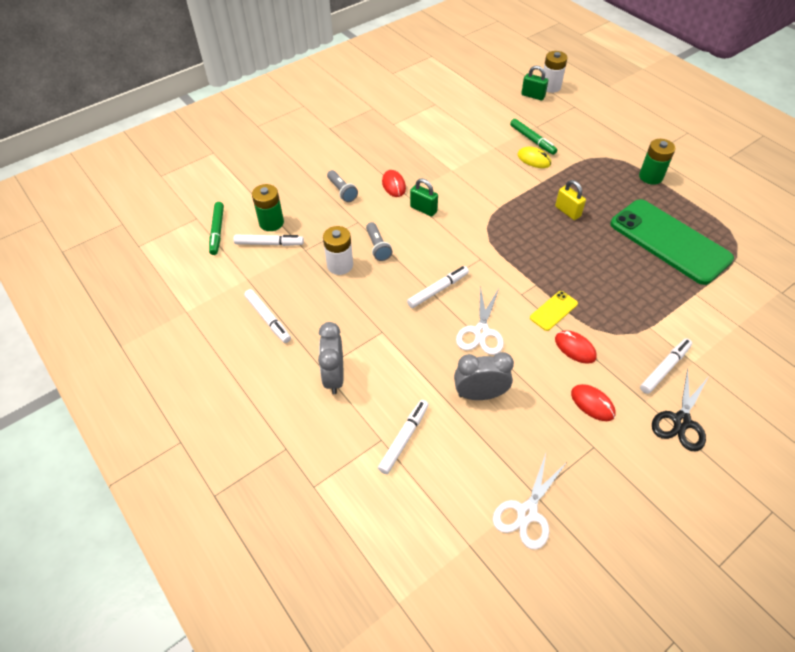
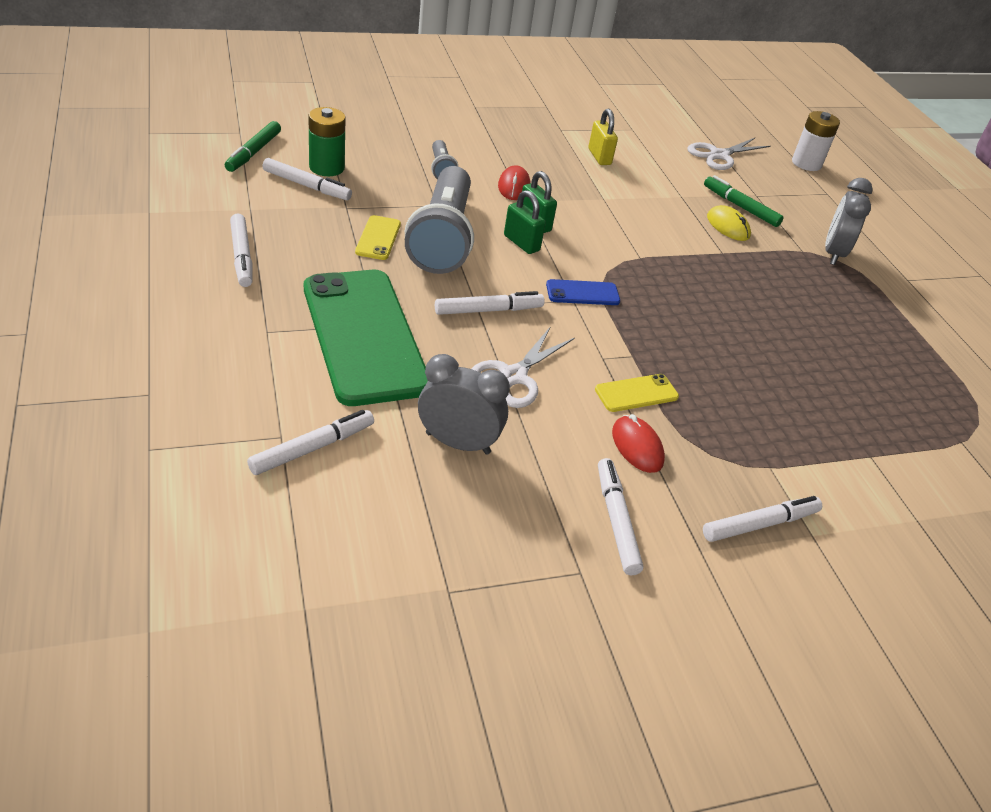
camera: 15 degrees right, 10 degrees down
grey clock [318,322,343,394] -> grey clock moved to [825,178,873,265]
white battery [323,226,353,275] -> yellow phone [355,215,401,260]
grey flashlight [366,222,392,261] -> grey flashlight [405,166,474,274], size x2.24
white scissors [492,454,568,550] -> white scissors moved to [687,138,770,170]
green marker [510,119,557,155] -> green marker turned 150 degrees clockwise [704,175,784,227]
green padlock [521,66,548,100] -> green padlock moved to [504,190,546,254]
yellow padlock [555,180,586,220] -> yellow padlock moved to [588,109,618,165]
red mouse [571,384,616,421] -> white marker [598,458,643,575]
green phone [610,199,734,285] -> green phone moved to [304,270,428,406]
green battery [639,139,675,185] -> none
black scissors [652,368,708,451] -> none
none -> blue phone [546,279,620,305]

